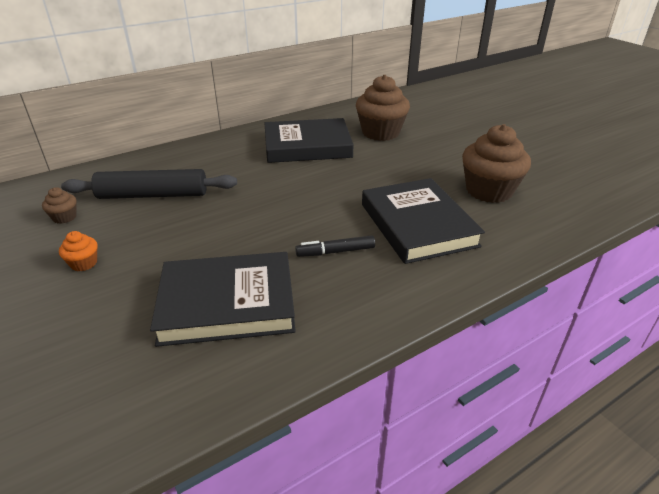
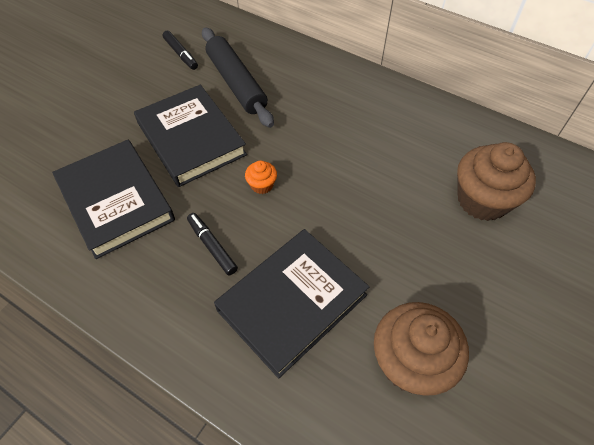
camera: 65 degrees right, 20 degrees up
brown cupcake [42,187,77,224] -> black marker [163,31,198,70]
orange cupcake [59,231,98,271] -> orange cupcake moved to [245,161,277,194]
black book [265,118,354,163] -> black book moved to [134,85,247,187]

